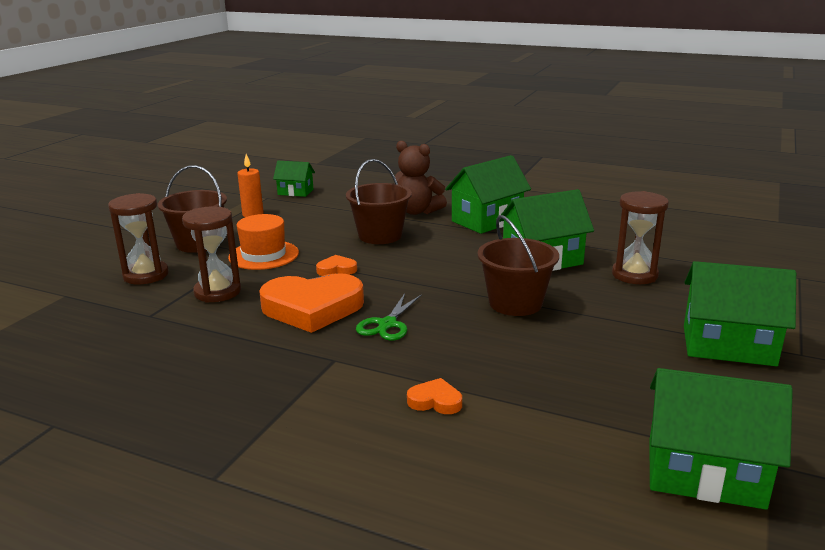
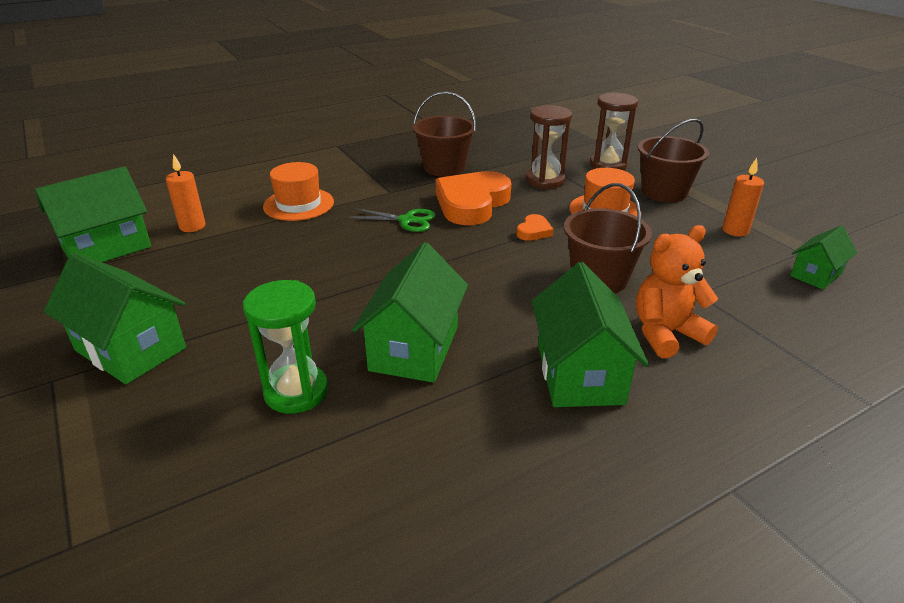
camera: 125 degrees right, 10 degrees up
green scissors [356,293,422,341] -> green scissors turned 135 degrees clockwise [349,208,436,232]
brown teddy bear [395,141,447,215] -> orange teddy bear [636,225,718,358]
orange heart [407,378,462,414] -> orange hat [263,162,334,221]
brown bucket [477,215,559,316] -> brown bucket moved to [413,91,476,177]
brown hourglass [612,191,669,284] -> green hourglass [243,280,328,414]
green house [684,261,796,366] -> green house turned 75 degrees clockwise [44,253,186,384]
none -> orange candle [166,154,205,232]

